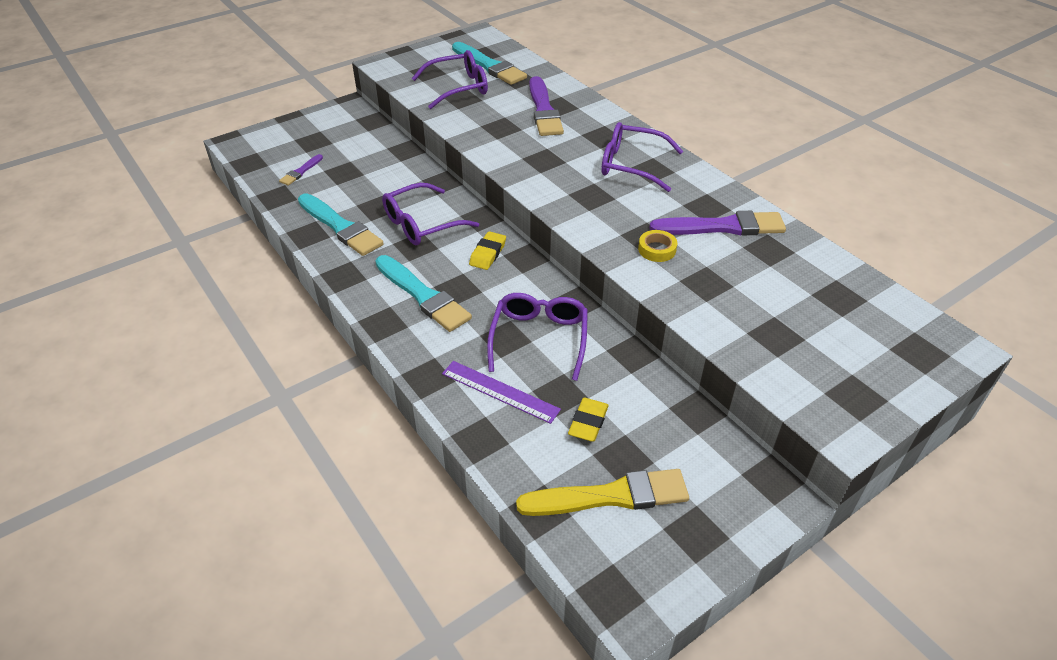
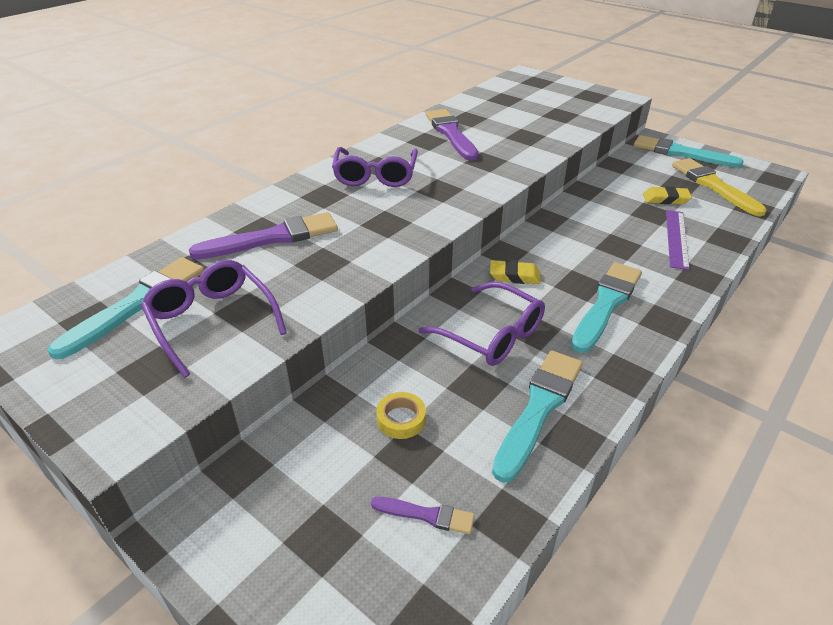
camera: 105 degrees left, 5 degrees down
purple glasses [487,293,588,381] -> none
yellow tape [638,230,677,262] -> yellow tape moved to [376,392,426,439]
none -> turquoise brush [634,135,744,168]

